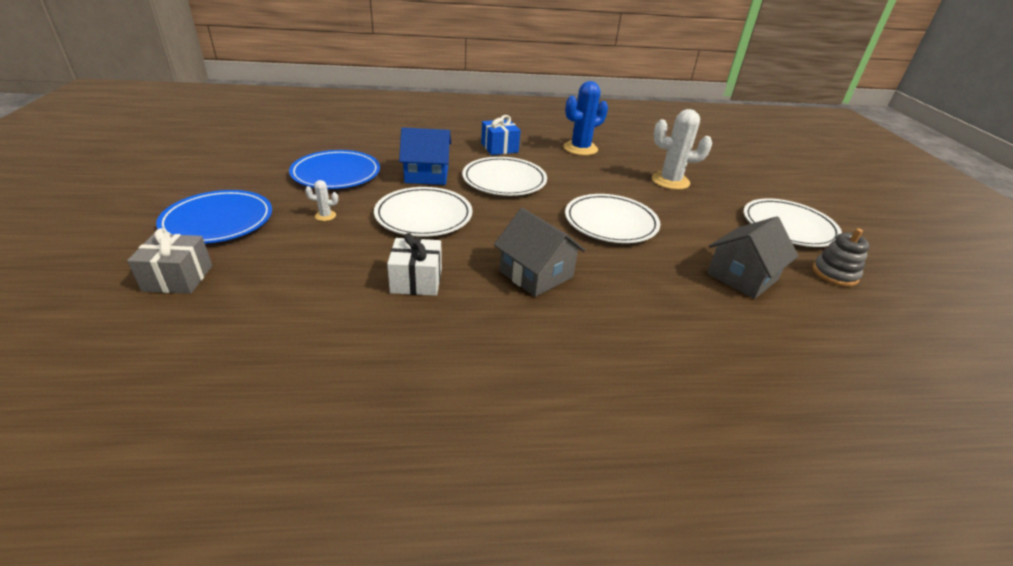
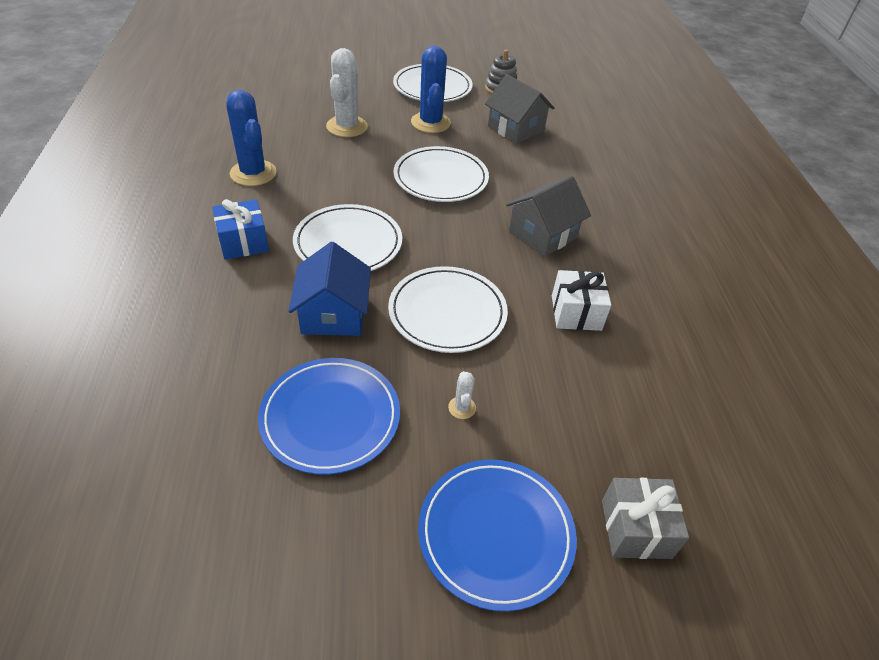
camera: 90 degrees left, 10 degrees up
none -> blue cactus [411,46,451,133]

